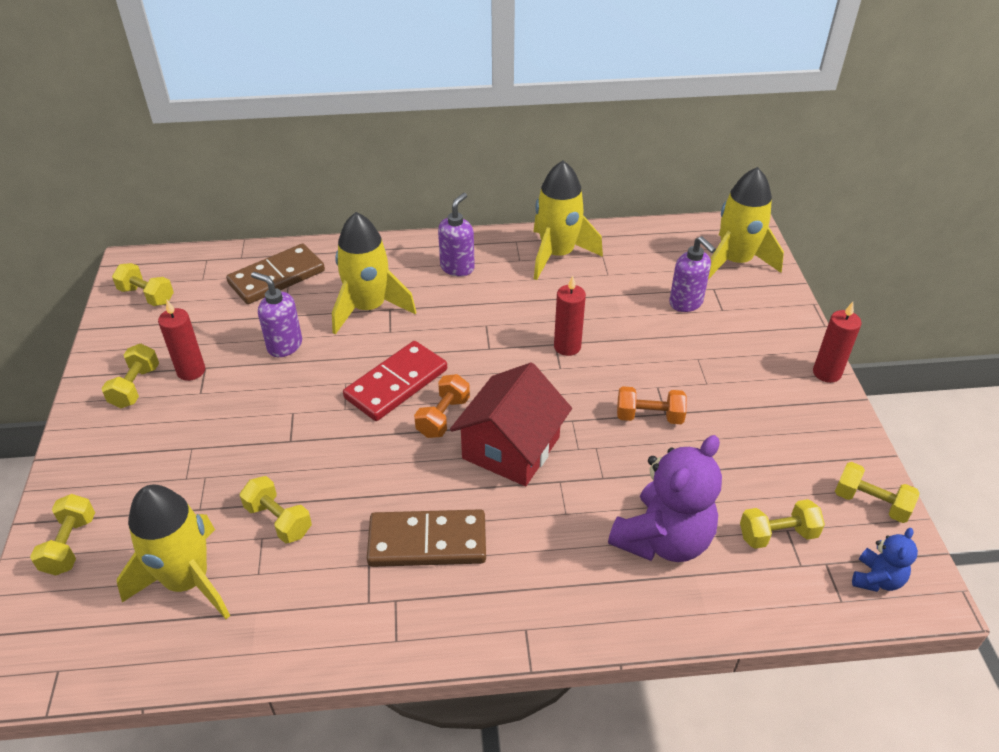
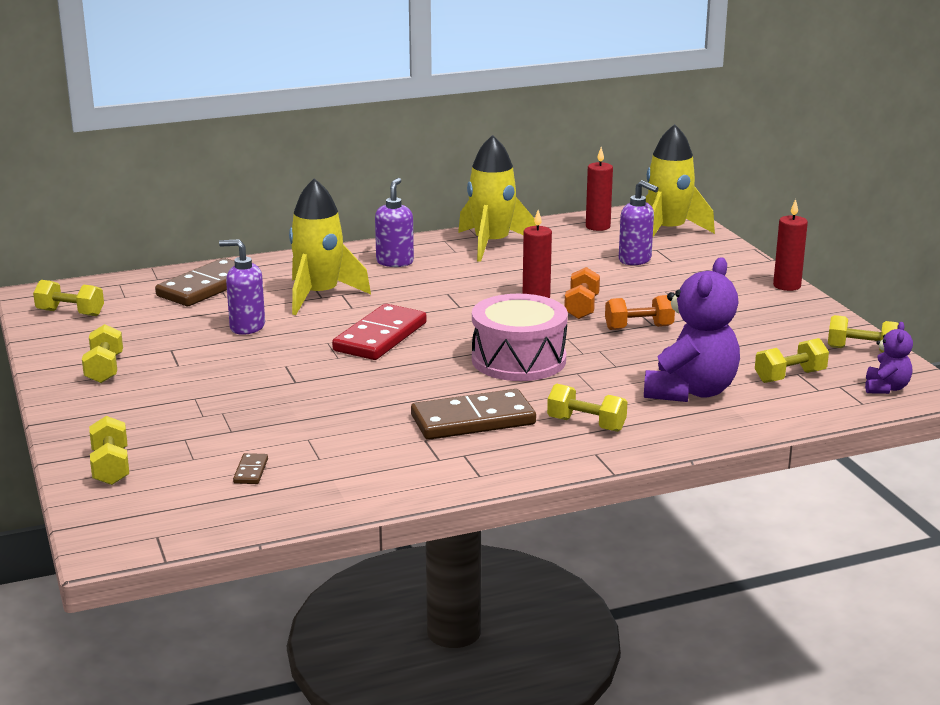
camera: 15 degrees left, 20 degrees down
yellow rocket [117,485,230,619] -> brown domino [233,453,268,484]
red candle [158,300,205,381] -> red candle moved to [586,147,613,231]
yellow dumbbell [240,476,312,543] -> yellow dumbbell moved to [547,384,627,432]
orange dumbbell [414,374,470,438] -> orange dumbbell moved to [564,267,600,319]
red house [450,362,572,486] -> pink drum [472,294,568,381]
blue teddy bear [852,528,918,592] -> purple teddy bear [865,322,913,394]

